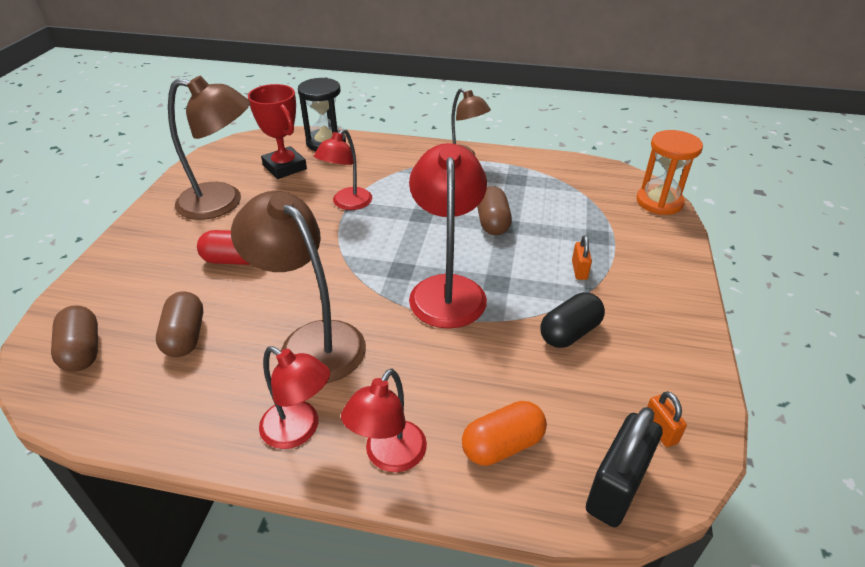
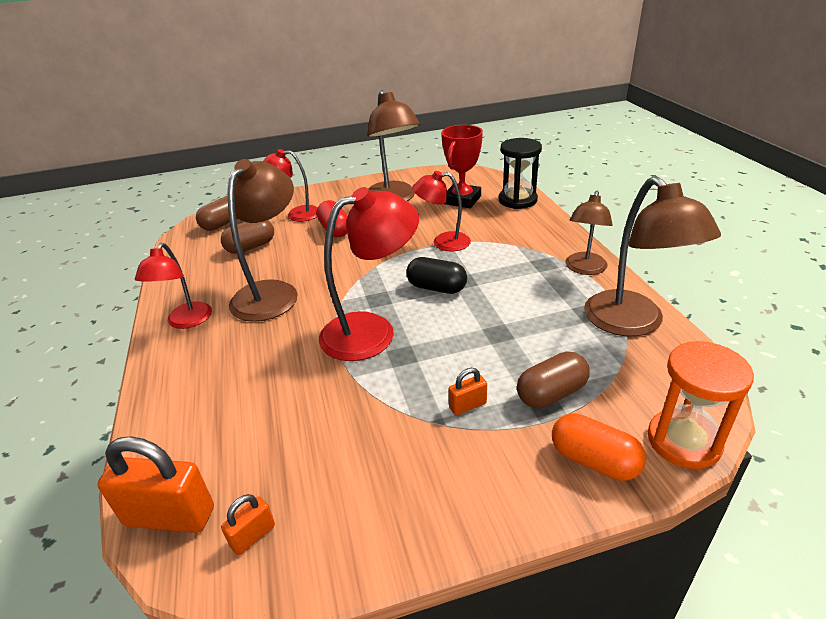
camera: 65 degrees right, 5 degrees down
red lamp [341,369,427,472] -> red lamp moved to [263,149,318,222]
orange capsule [462,401,547,466] -> orange capsule moved to [552,413,646,481]
brown capsule [477,186,512,235] -> brown capsule moved to [517,351,590,408]
black capsule [540,292,605,348] -> black capsule moved to [406,257,467,294]
black padlock [586,407,663,527] -> orange padlock [97,436,214,533]
none -> brown lamp [584,176,721,336]

